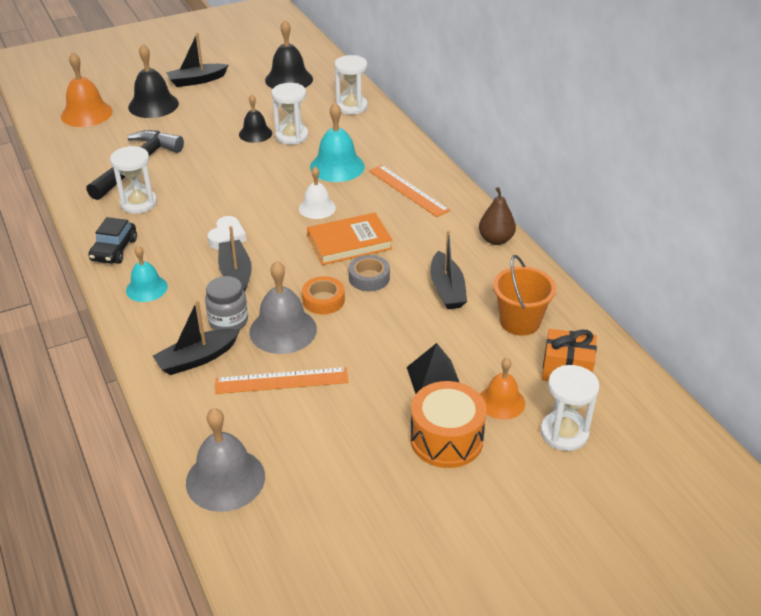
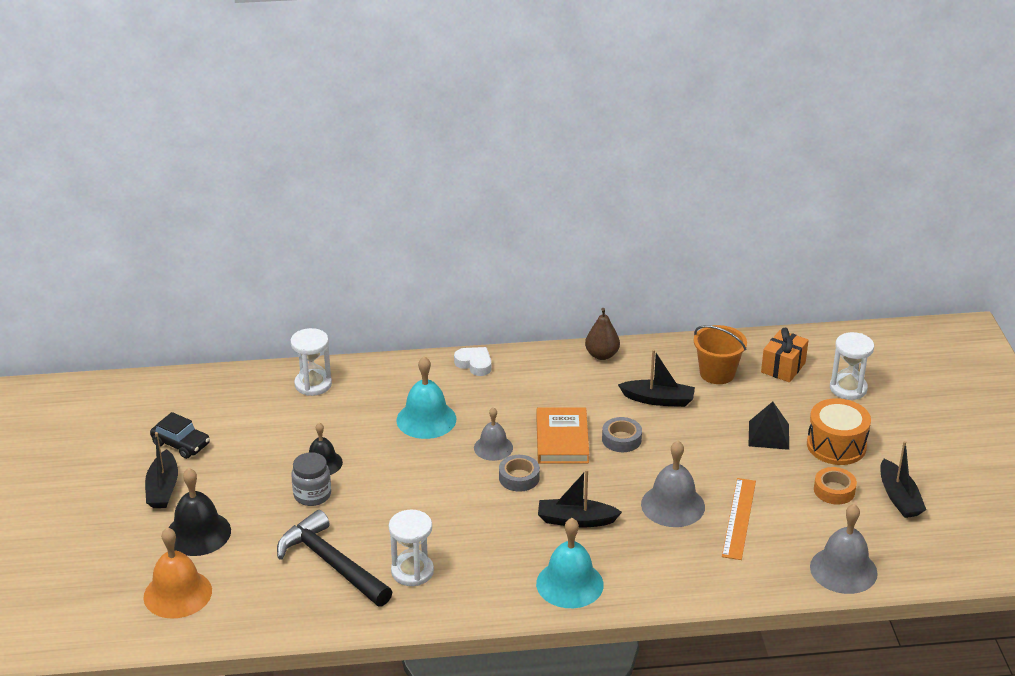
camera: 70 degrees left, 5 degrees down
black car [88,217,137,264] -> black car moved to [150,412,210,459]
turquoise bell [126,246,168,302] -> turquoise bell [536,518,604,608], size x1.56
black boat [153,300,240,375] -> black boat moved to [880,441,926,518]
grey jar [205,276,248,330] -> grey jar moved to [291,452,331,506]
white heart [207,216,246,250] -> white heart moved to [454,347,491,376]
black bell [265,20,313,89] -> none
white hourglass [272,83,309,145] -> none
white bell [299,167,336,219] -> grey bell [474,407,513,461]
orange tape [302,276,345,315] -> orange tape moved to [814,467,857,504]
orange ruler [369,165,450,217] -> none
orange bell [480,358,525,419] -> none
none -> grey tape [499,455,540,492]

